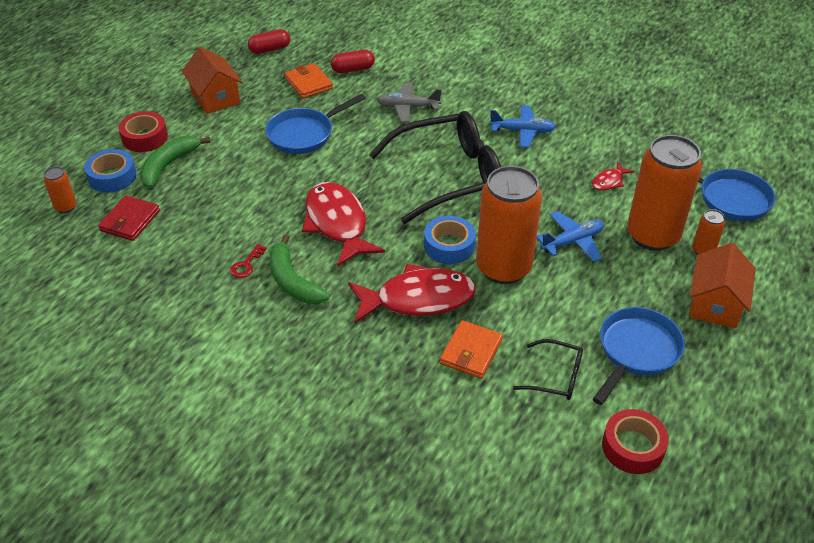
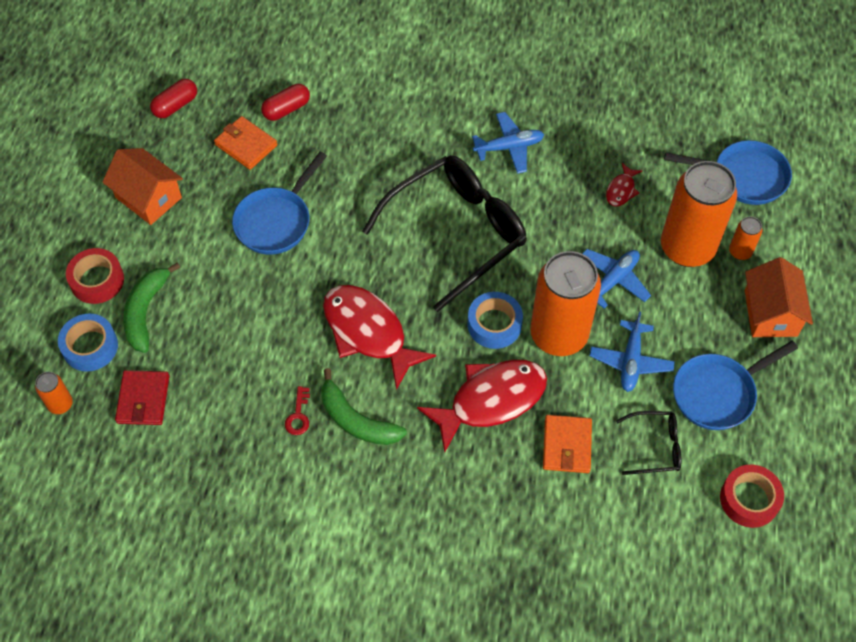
camera: 20 degrees left, 15 degrees up
grey plane [377,82,442,122] -> none
blue pan [593,307,685,405] -> blue pan turned 135 degrees counterclockwise [673,341,798,430]
none -> blue plane [590,311,675,392]

